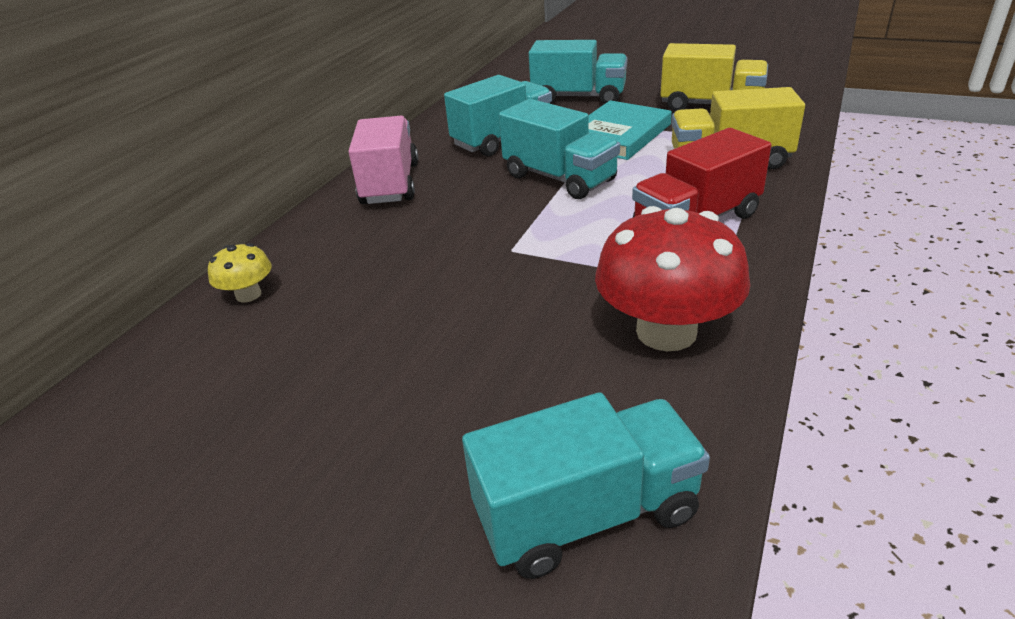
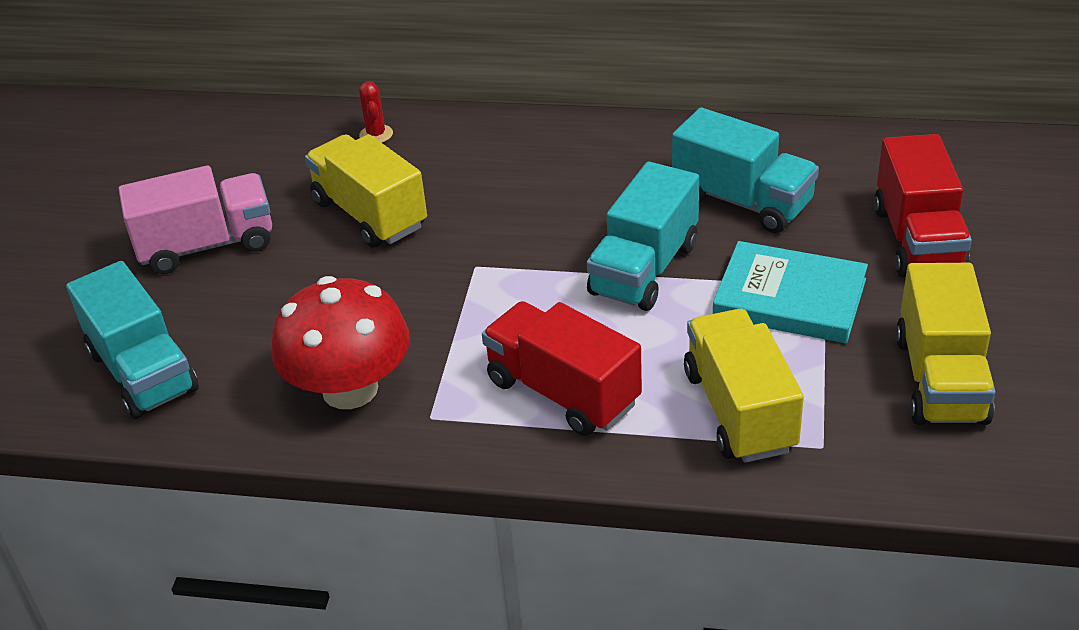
camera: 75 degrees right, 5 degrees up
yellow mushroom [208,243,272,302] -> red cactus [359,81,393,143]
pink truck [348,116,418,204] -> pink truck moved to [118,165,272,274]
turquoise truck [529,40,627,104] -> red truck [874,134,972,278]
none -> yellow truck [305,134,427,248]

